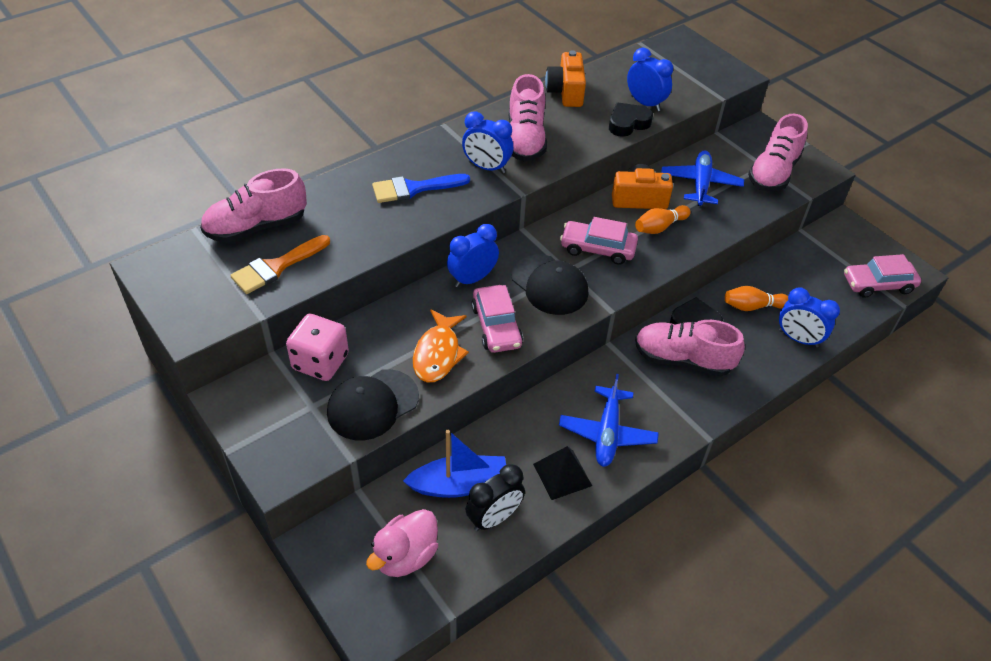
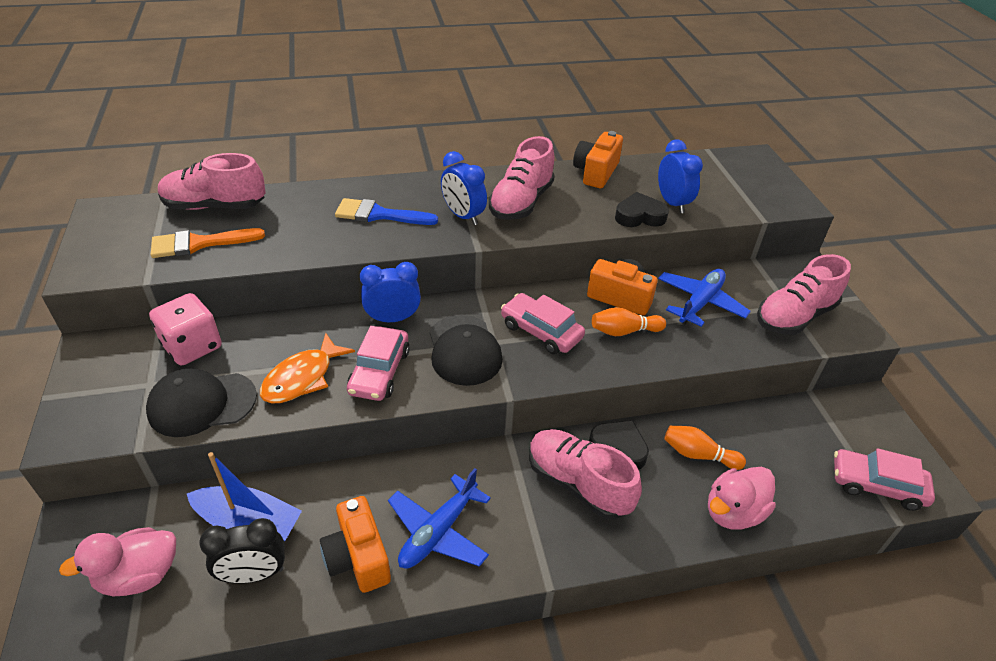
camera: 25 degrees right, 5 degrees down
black pyramid [533,446,592,500] -> orange camera [320,496,391,593]
blue clock [779,287,840,348] -> pink duck [708,467,776,530]

